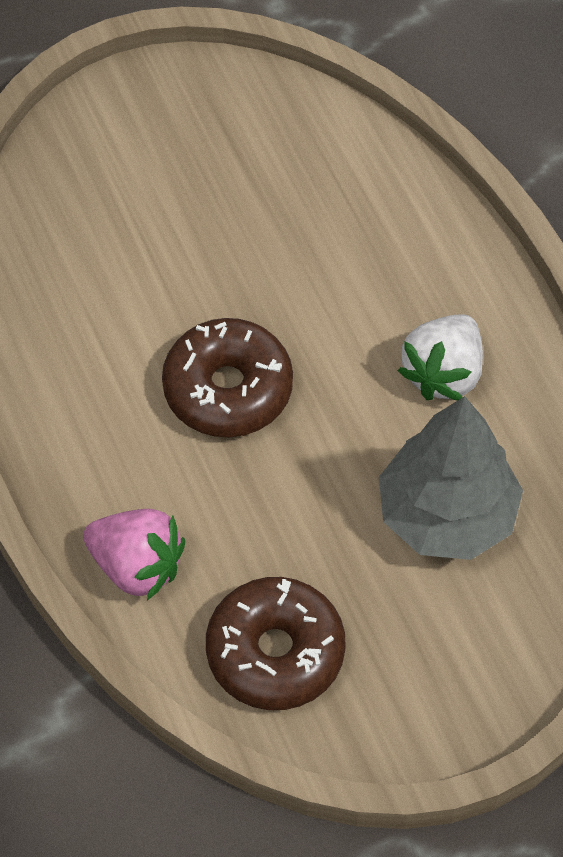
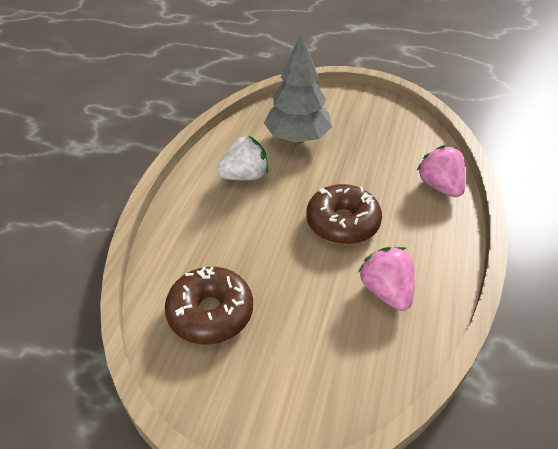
camera: 140 degrees left, 15 degrees down
brown donut [206,577,346,710] -> brown donut moved to [165,267,253,344]
none -> pink strawberry [358,247,415,311]

